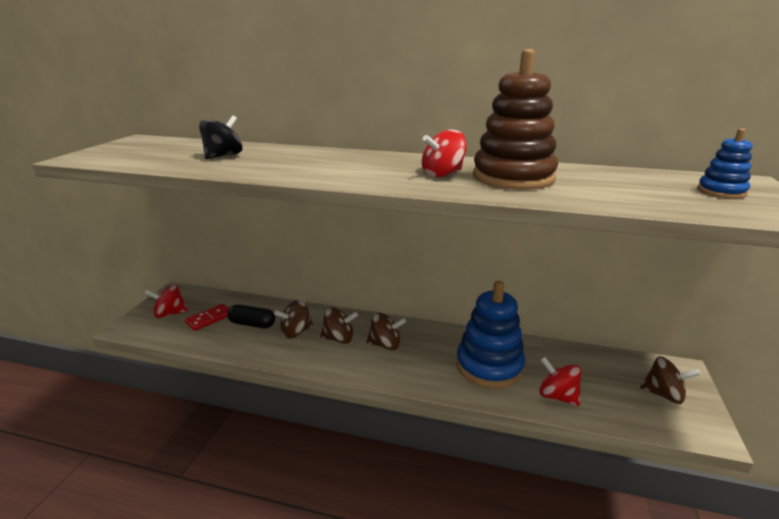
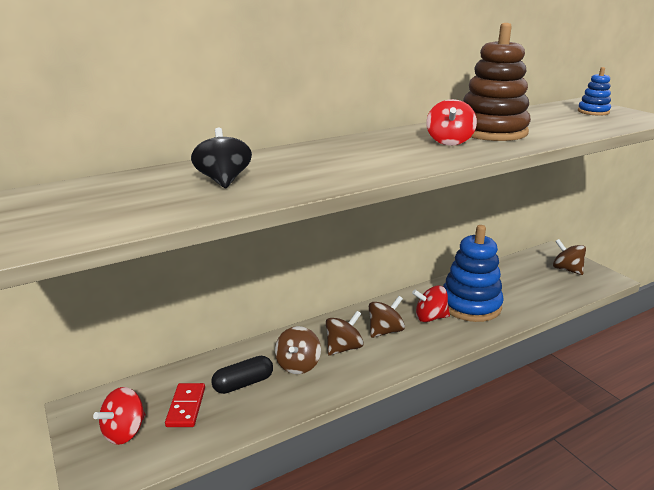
camera: 45 degrees left, 0 degrees up
red spinning top [539,357,582,406] -> red spinning top moved to [412,285,450,322]
brown spinning top [640,356,701,404] -> brown spinning top turned 105 degrees counterclockwise [553,239,586,275]

